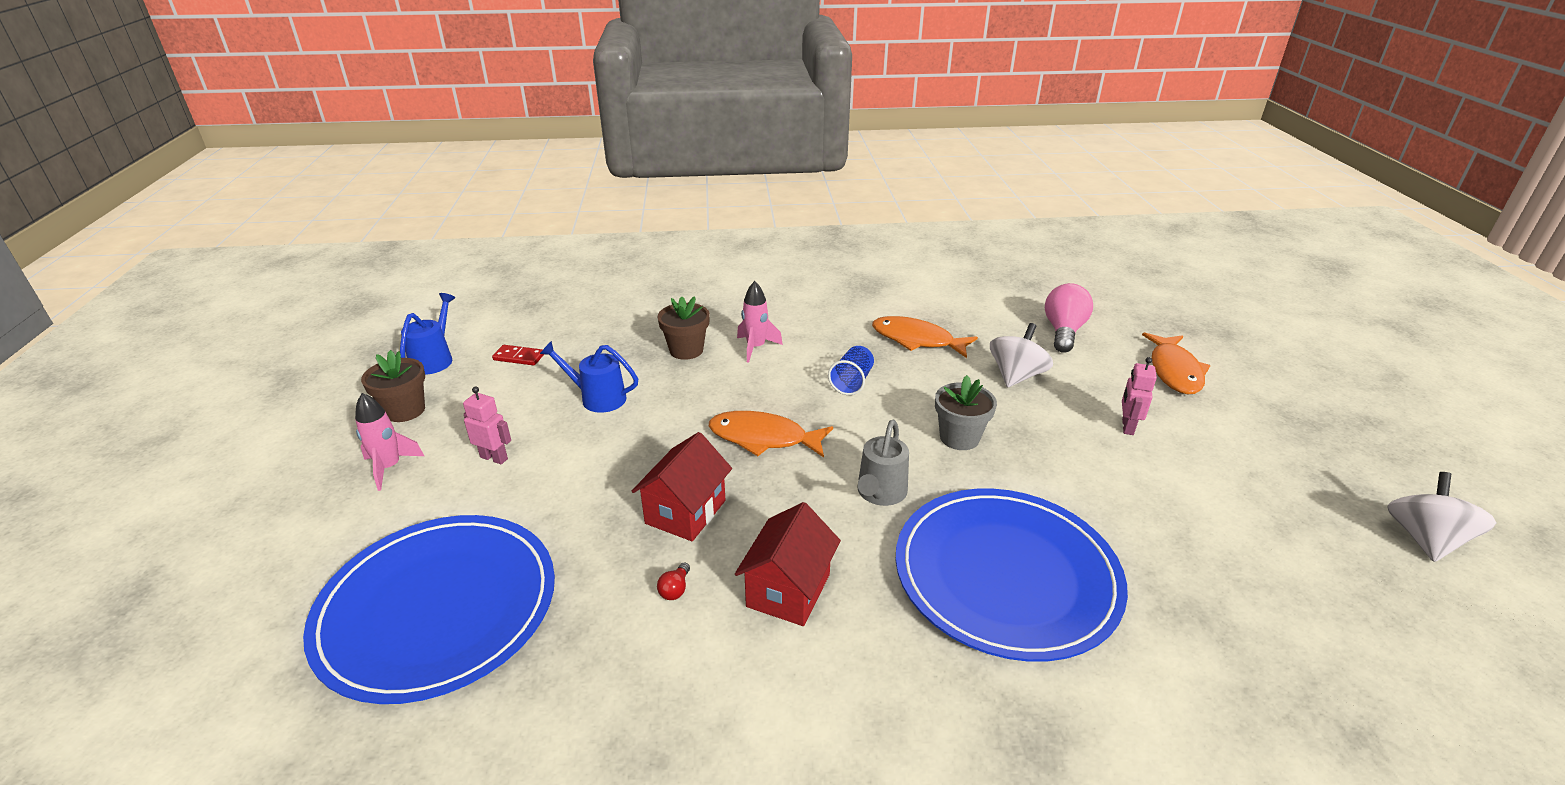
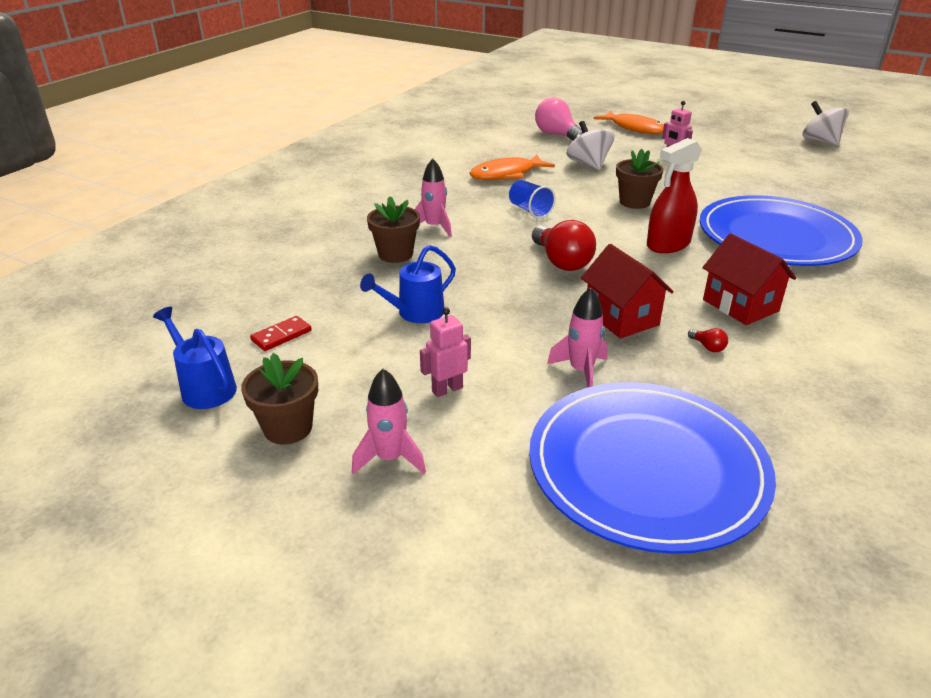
camera: 55 degrees left, 0 degrees up
orange fish [709,411,833,458] -> red light bulb [532,220,596,271]
grey watering can [858,420,909,506] -> red spray bottle [647,138,702,253]
grey flower pot [935,375,997,450] -> brown flower pot [616,149,663,209]
none -> pink rocket [547,287,608,387]

